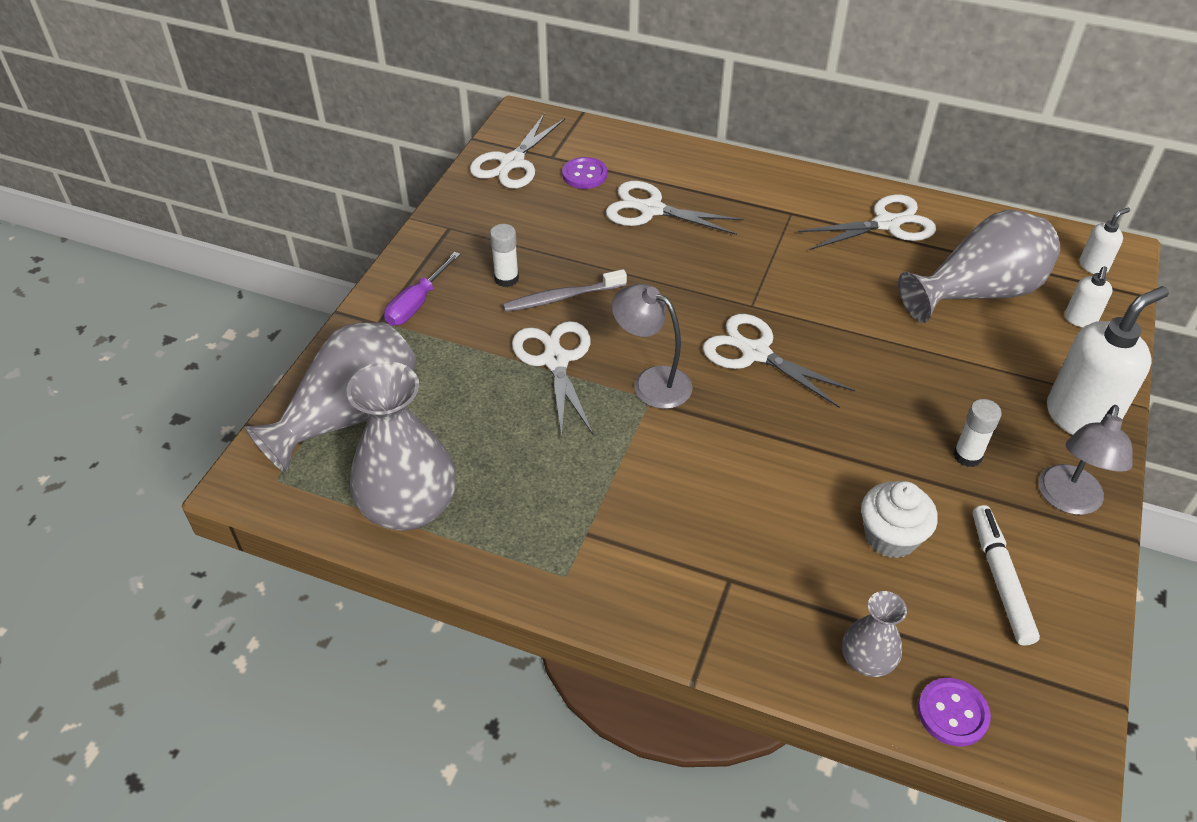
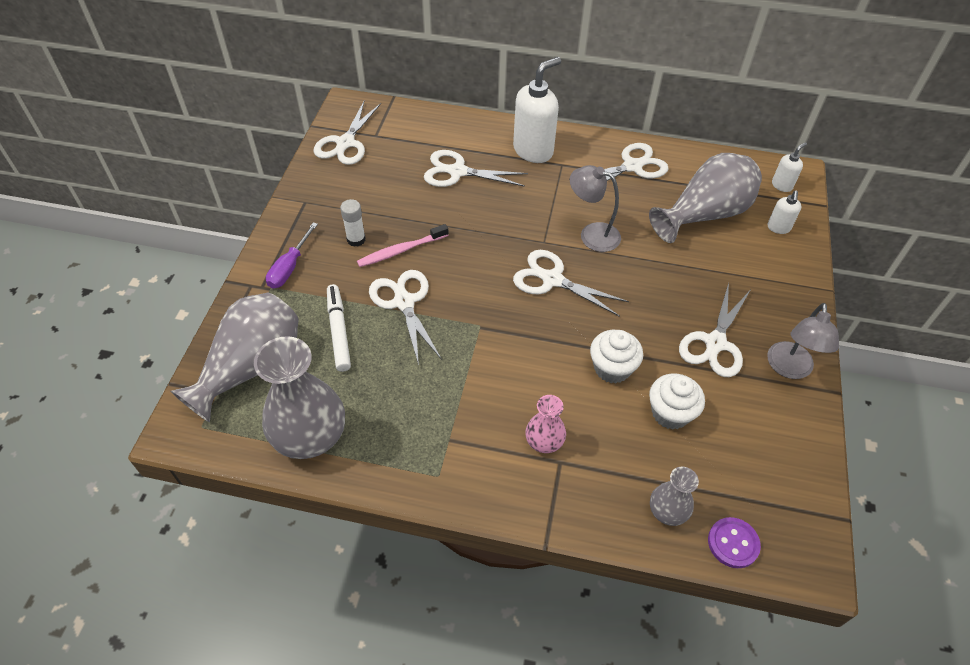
camera: 10 degrees left, 5 degrees up
grey toothbrush [503,269,627,312] -> pink toothbrush [357,224,449,267]
purple button [562,157,607,189] -> none
grey lamp [612,284,693,409] -> grey lamp moved to [570,165,621,252]
white glue stick [953,399,1002,467] -> white scissors [679,283,750,377]
white marker [973,505,1040,646] -> white marker moved to [327,284,351,372]
white soap dispenser [1047,286,1169,435] -> white soap dispenser moved to [513,57,561,163]
none -> pink vase [525,395,566,453]
none -> white cupcake [590,330,643,383]

